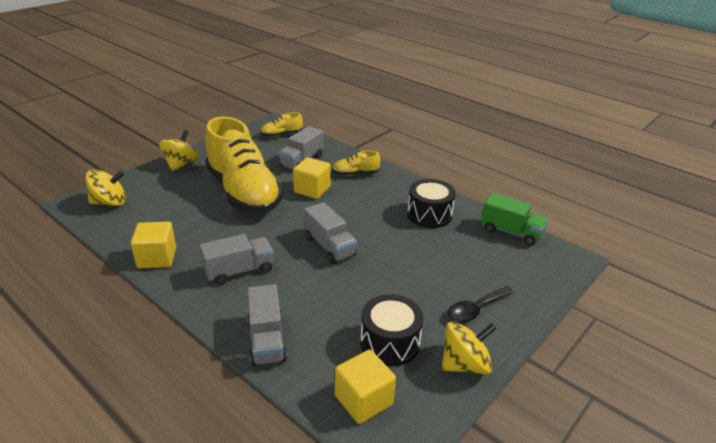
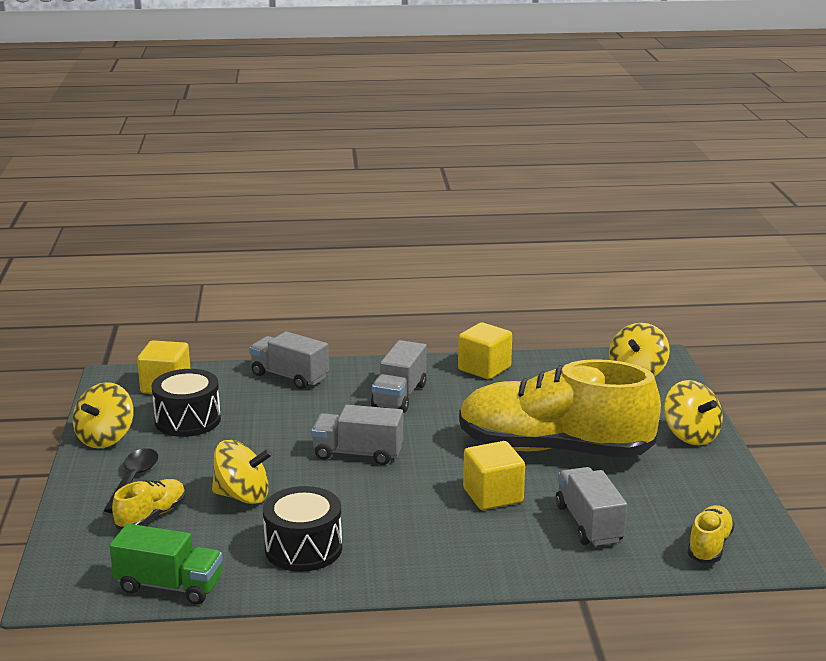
camera: 135 degrees right, 10 degrees down
yellow shoe [332,151,380,176] -> yellow shoe moved to [112,479,186,529]
green truck [481,193,548,246] -> green truck turned 150 degrees counterclockwise [109,524,223,605]
none -> yellow spinning top [212,440,272,504]

